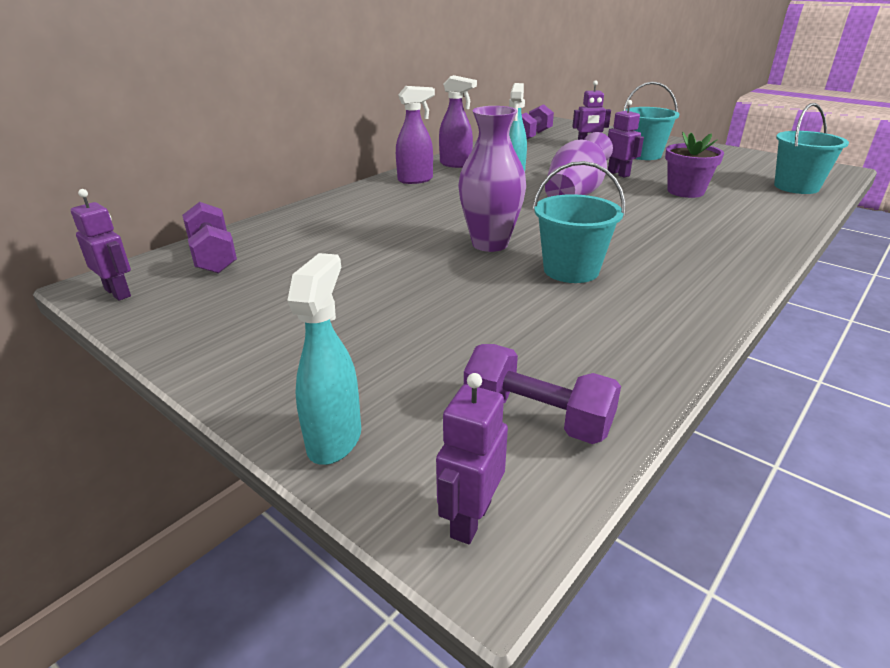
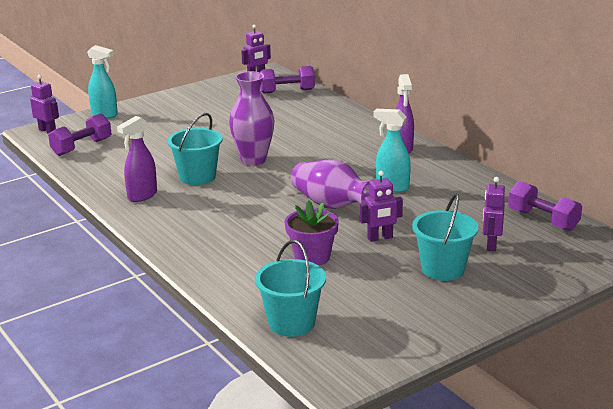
camera: 105 degrees right, 5 degrees down
purple spray bottle [439,75,477,168] -> purple spray bottle moved to [117,116,157,202]

